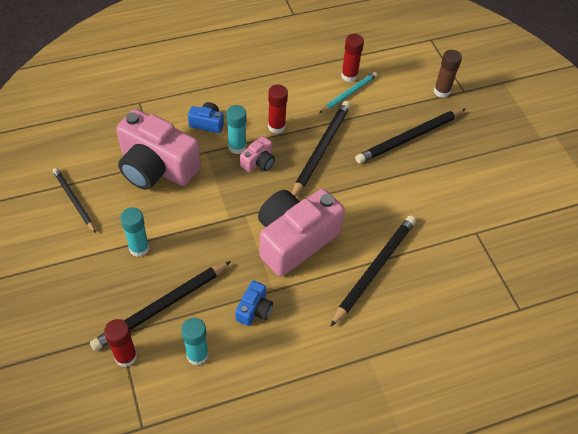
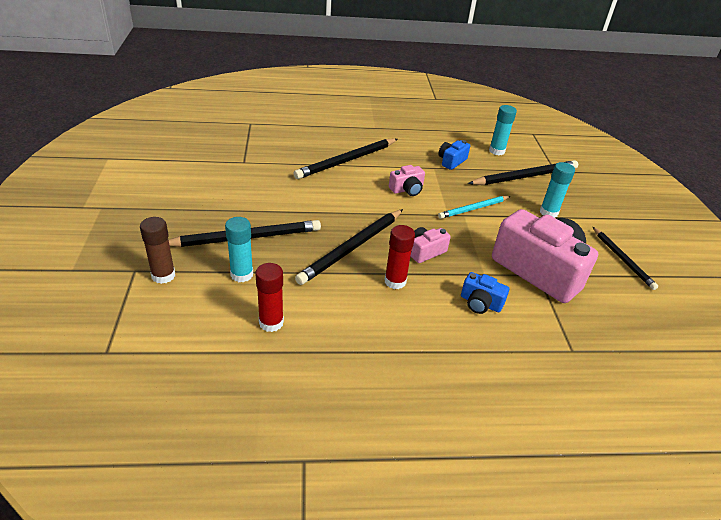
camera: 165 degrees left, 15 degrees down
red glue stick [104,319,137,367] -> none
turquoise glue stick [226,105,246,154] -> turquoise glue stick moved to [225,217,253,282]
pink camera [258,189,345,277] -> pink camera [389,165,425,196], size x0.44
turquoise pencil [319,72,377,113] -> turquoise pencil moved to [438,196,511,219]

